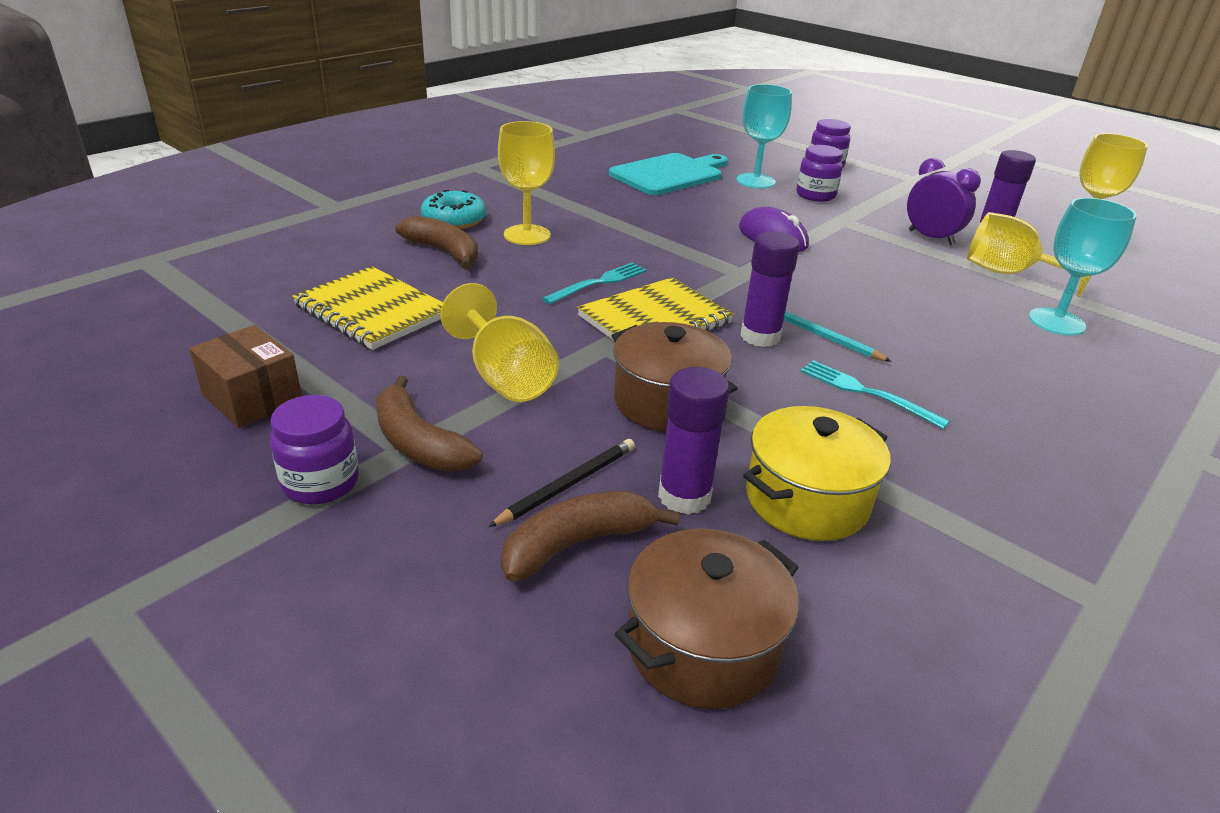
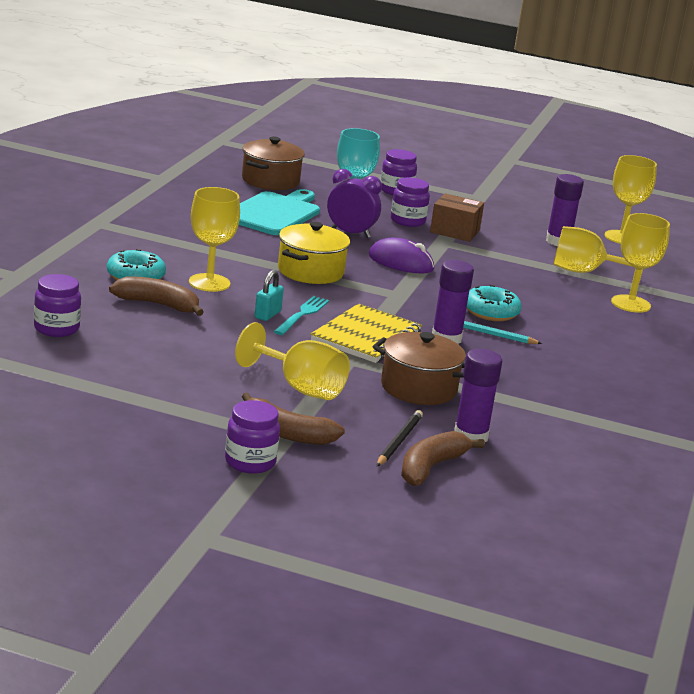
camera: 25 degrees left, 10 degrees down
brown box [189,325,302,428] -> brown box moved to [430,193,484,242]
yellow notebook [292,266,443,350] -> none
brown pot [615,529,799,709] -> brown pot moved to [242,137,305,190]
yellow pot [743,406,891,541] -> yellow pot moved to [278,222,350,284]
turquoise fork [801,360,950,429] -> none
purple clock [907,158,981,245] -> purple clock moved to [327,169,382,238]
turquoise goblet [1029,198,1137,336] -> yellow goblet [611,213,670,313]
none -> purple jar [34,274,81,337]
none -> turquoise padlock [255,270,284,321]
none -> turquoise donut [467,285,522,321]

